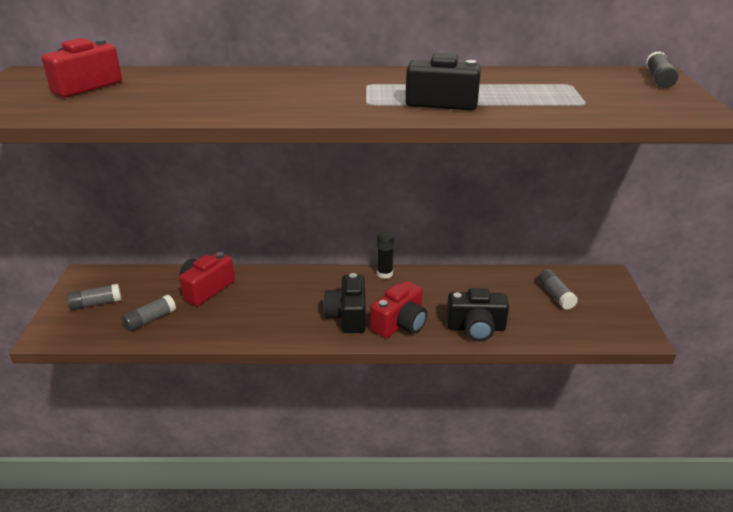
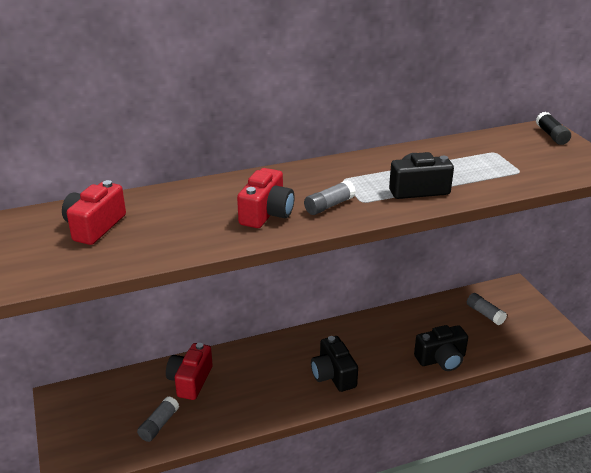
camera: 20 degrees left, 0 degrees up
grey glue stick [67,284,122,310] -> grey glue stick moved to [304,180,356,215]
red camera [370,281,427,338] -> red camera moved to [237,168,295,228]
black glue stick [377,232,394,279] -> none

